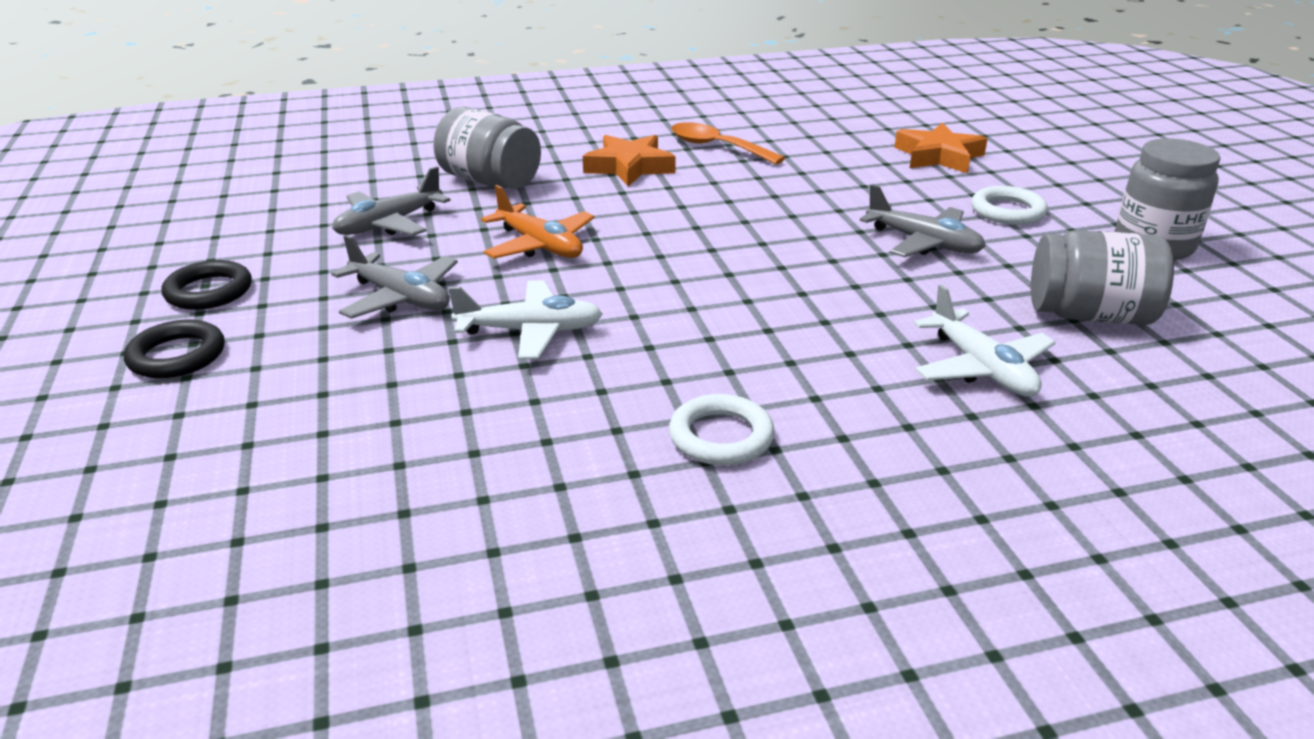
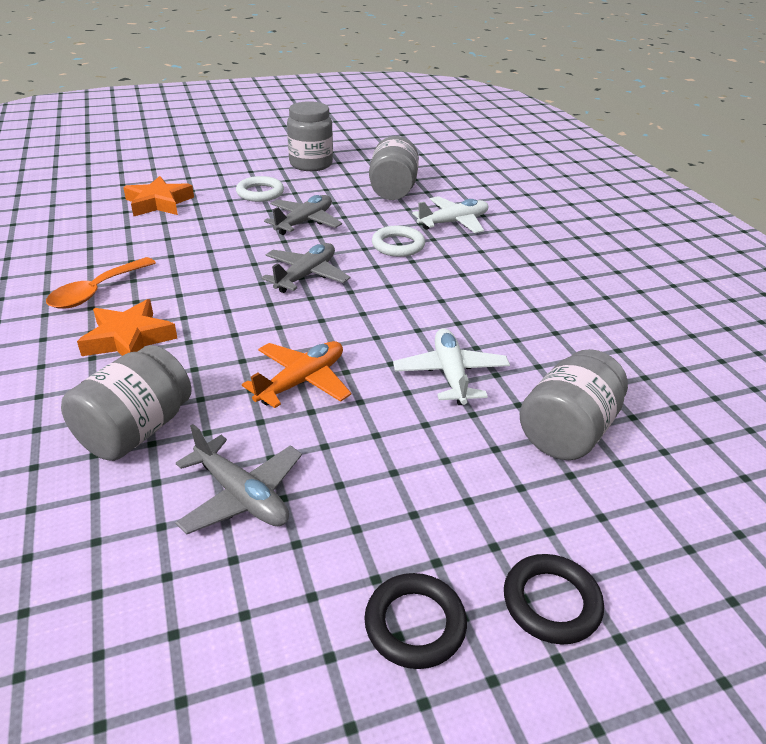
camera: 95 degrees left, 5 degrees up
grey plane [331,235,458,319] -> grey plane moved to [262,243,350,293]
white ring [669,394,775,466] -> white ring moved to [372,225,425,257]
none -> grey jar [520,349,628,460]

